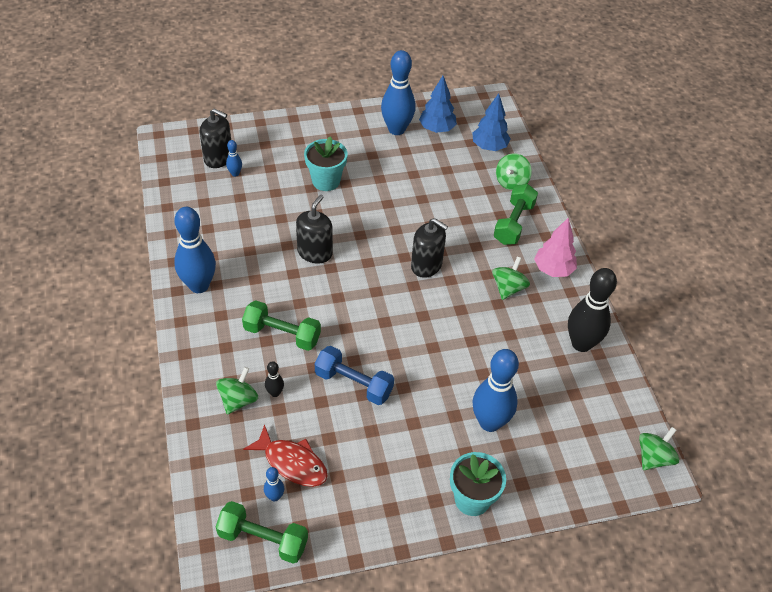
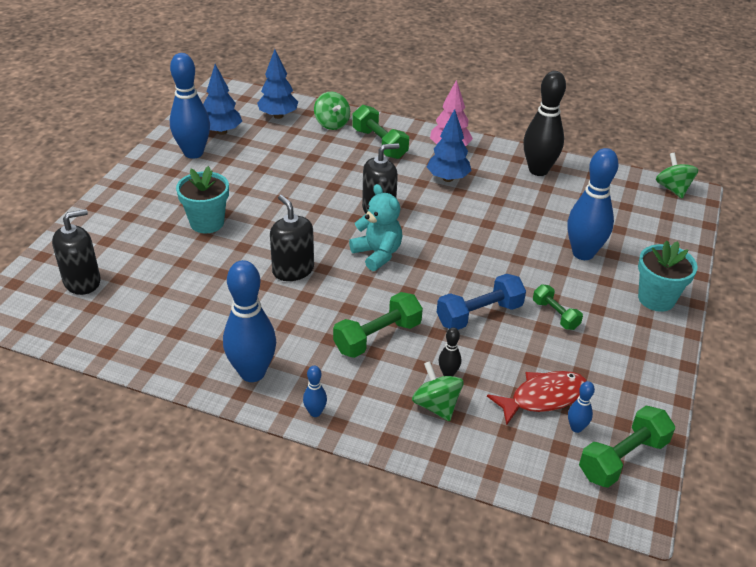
camera: 55 degrees left, 10 degrees down
blue bowling pin [226,140,242,177] -> blue bowling pin moved to [303,366,327,417]
green spinning top [492,256,530,300] -> blue tree [427,109,472,182]
none -> turquoise teddy bear [349,184,403,271]
none -> green dumbbell [533,284,583,330]

